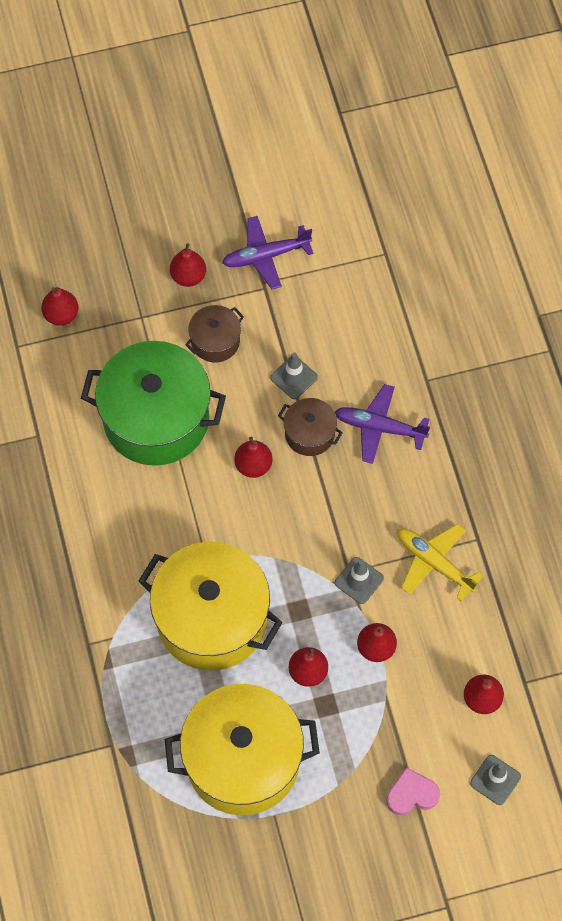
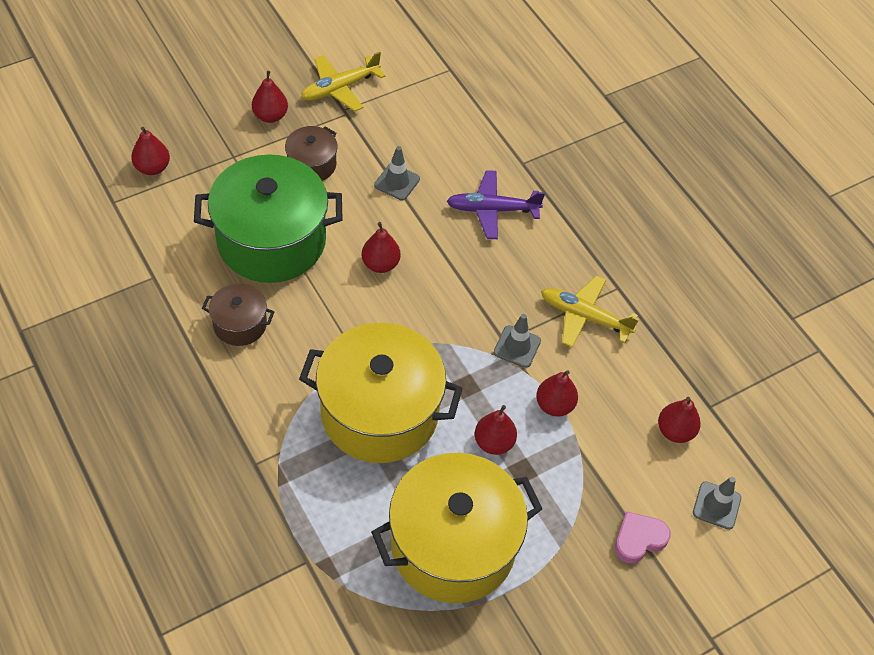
camera: 20 degrees left, 10 degrees down
purple plane [222,216,314,289] -> yellow plane [301,52,385,112]
brown pot [278,398,343,456] -> brown pot moved to [202,283,274,346]

